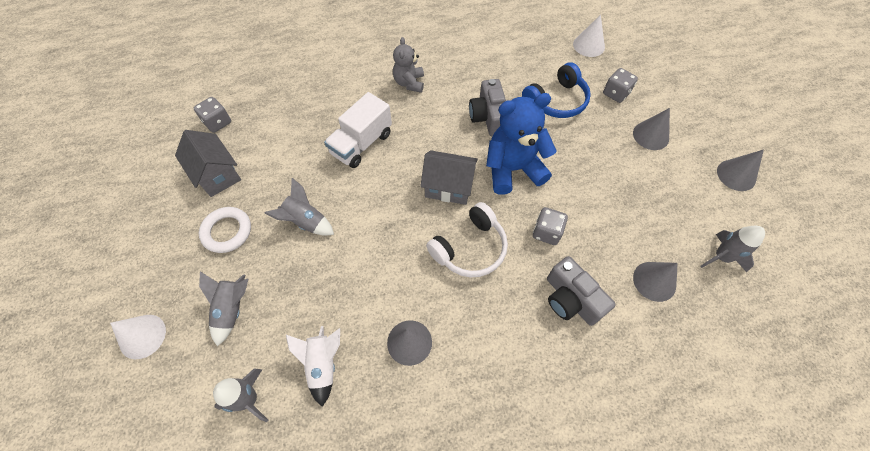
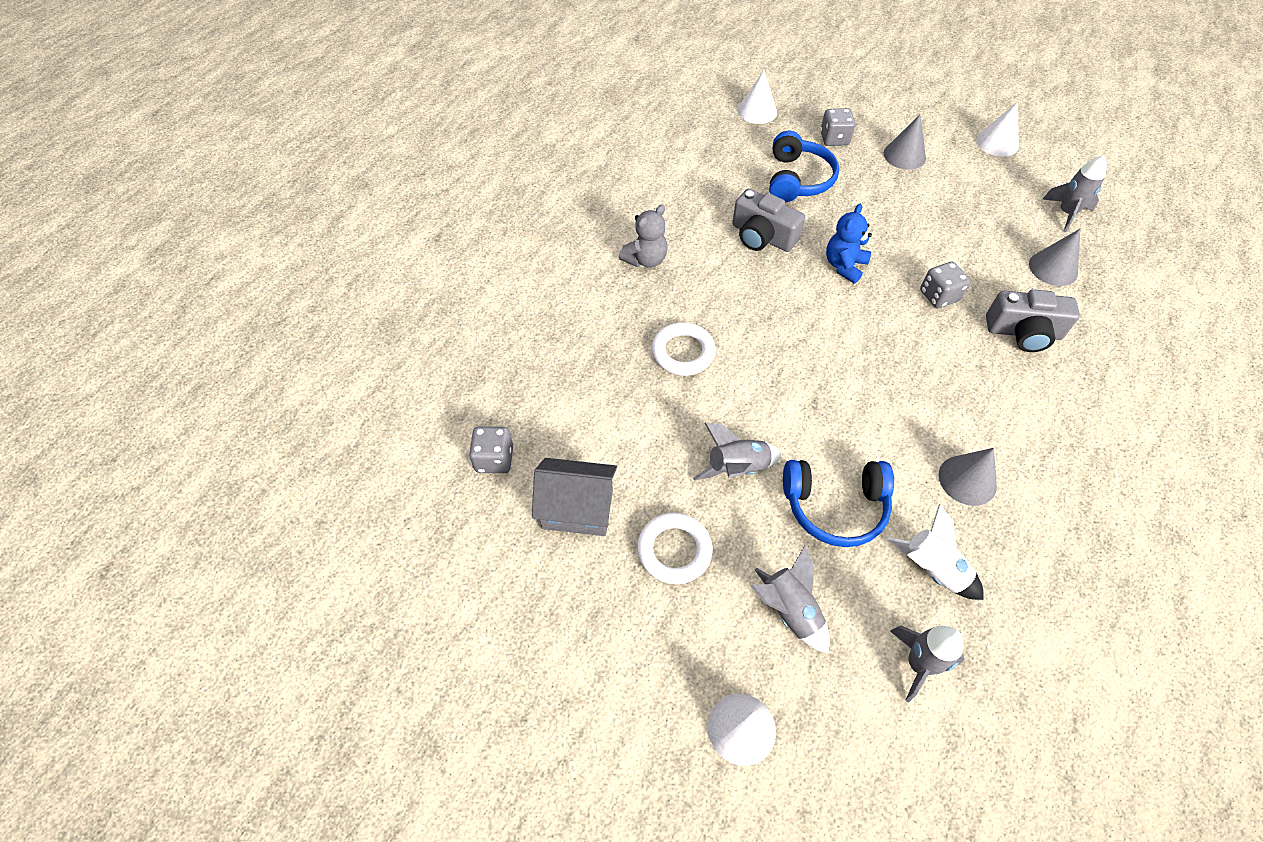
camera: 45 degrees left, 5 degrees down
white truck [324,92,392,168] -> white ring [652,322,716,376]
grey teddy bear [393,37,424,93] -> grey teddy bear turned 90 degrees counterclockwise [619,205,667,268]
grey house [420,150,478,205] -> none
white headphones [426,202,508,277] -> none
blue teddy bear [486,93,557,195] -> blue teddy bear [826,204,872,284], size x0.58
grey cone [717,149,764,191] -> white cone [976,102,1019,157]
none -> blue headphones [783,460,894,547]

